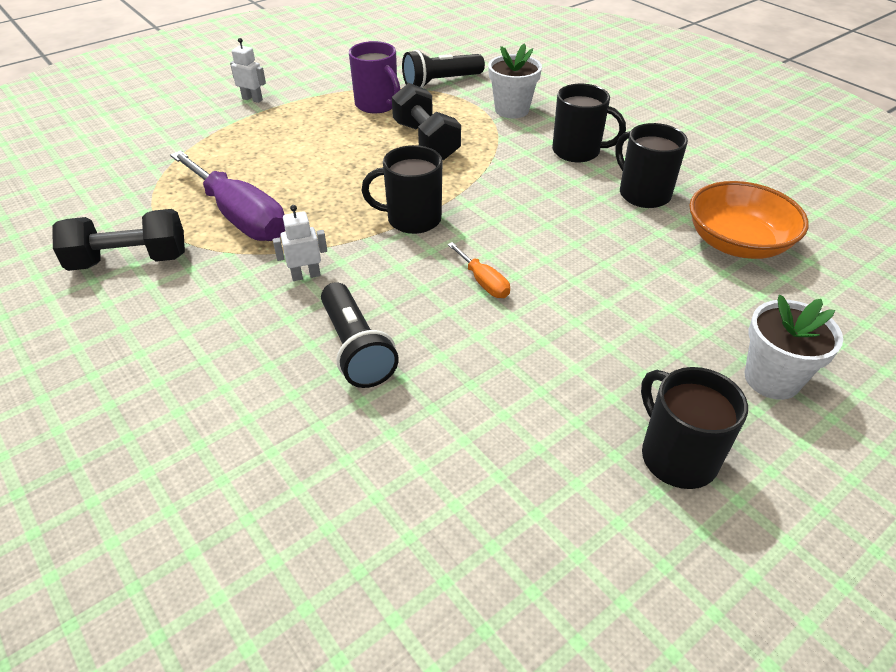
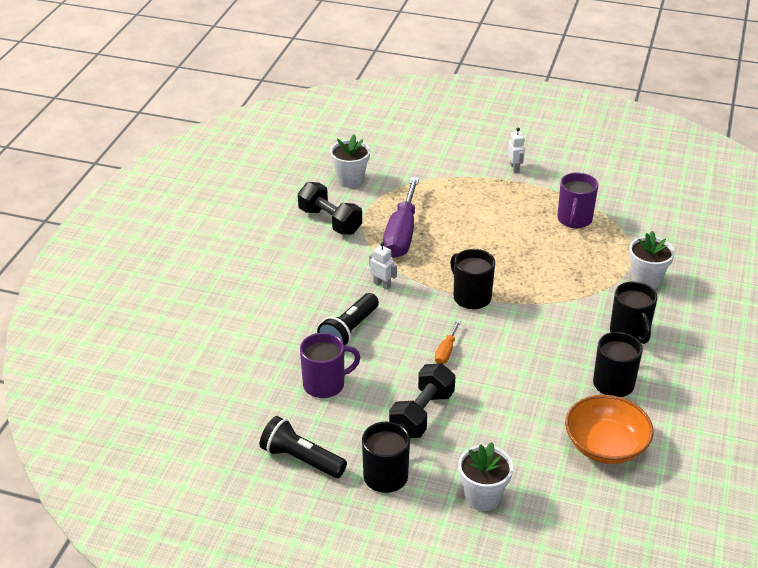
camera: 55 degrees right, 5 degrees down
black dumbbell [392,83,461,160] -> black dumbbell moved to [389,363,455,438]
black flashlight [402,50,485,88] -> black flashlight moved to [260,416,347,478]
none -> purple mug [300,333,360,398]
none -> white flower pot [330,135,370,188]

